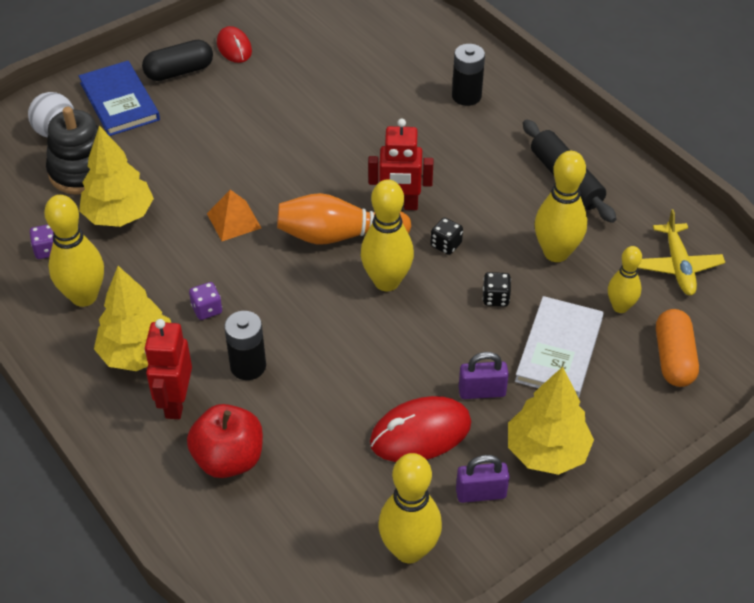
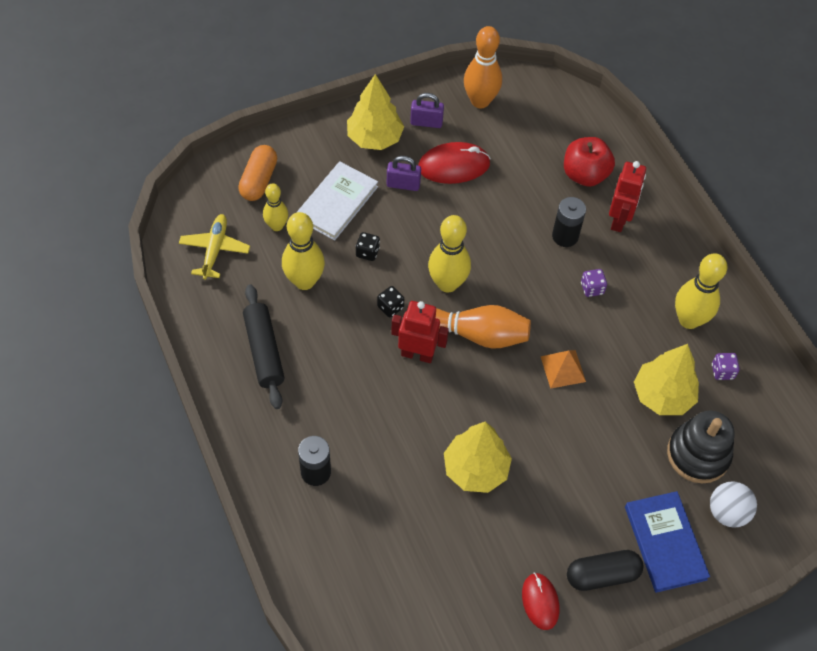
camera: 170 degrees left, 10 degrees up
yellow tree [94,266,171,371] -> yellow tree moved to [444,422,512,493]
yellow bowling pin [379,453,442,563] -> orange bowling pin [464,26,502,108]

